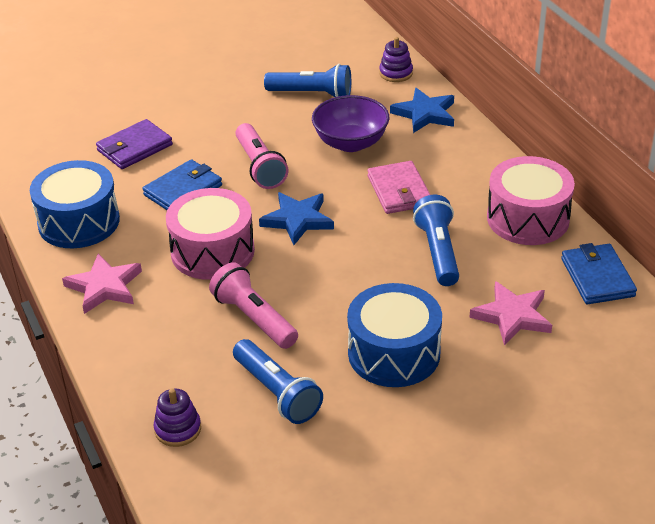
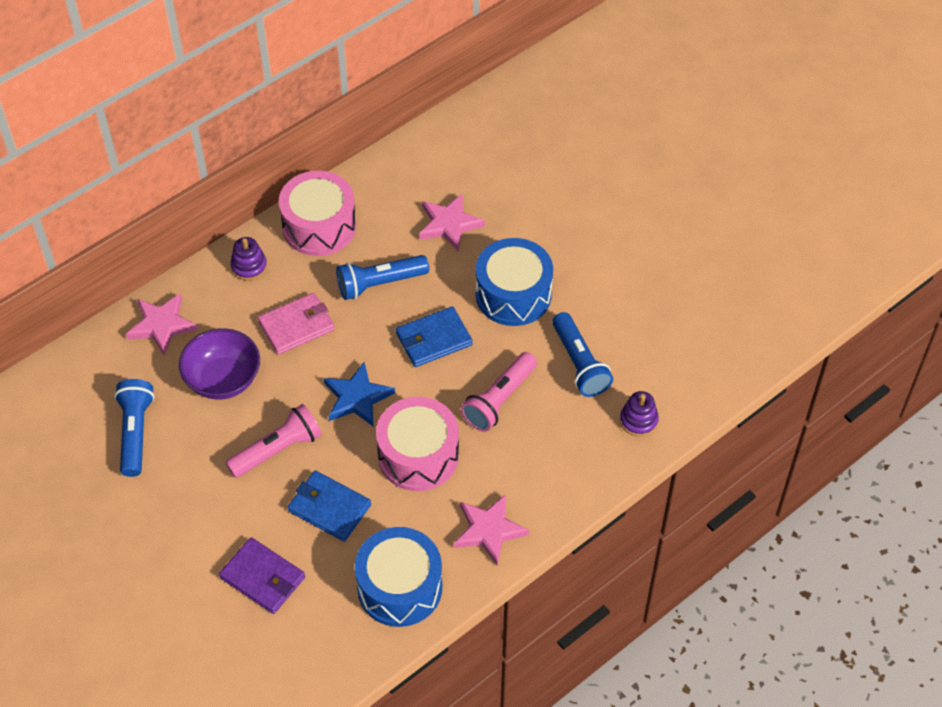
camera: 105 degrees left, 15 degrees up
blue flashlight [233,339,323,424] -> blue flashlight turned 120 degrees clockwise [552,312,613,397]
purple stacking toy [379,37,413,82] -> purple stacking toy moved to [230,237,267,281]
blue star [390,88,454,133] -> pink star [126,293,198,355]
blue wallet [561,243,637,304] -> blue wallet moved to [396,306,472,367]

